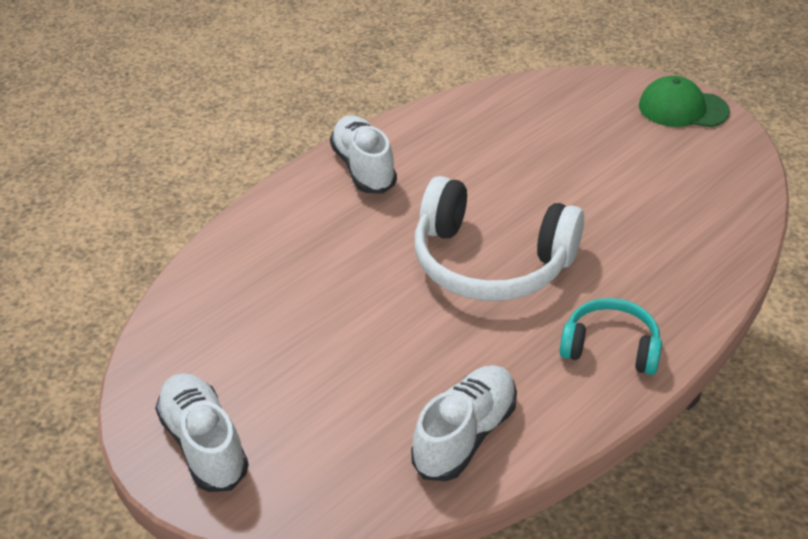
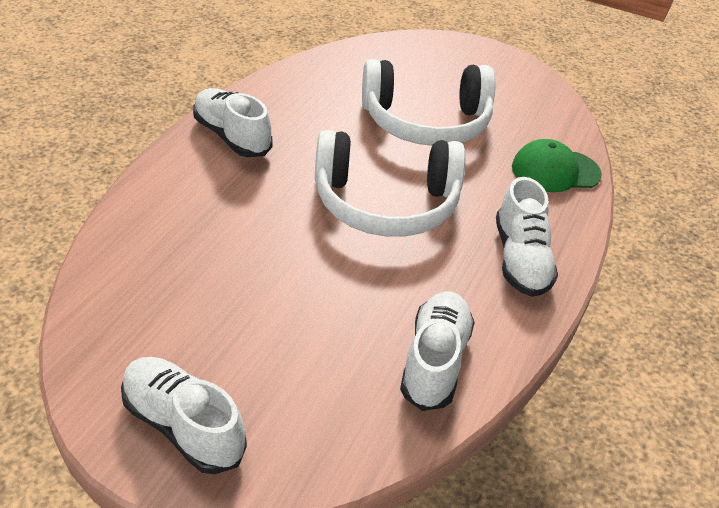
camera: 25 degrees left, 0 degrees up
turquoise headphones [559,298,662,375] -> white shoe [496,177,558,297]
green cap [639,76,730,127] -> green cap moved to [512,139,602,192]
none -> white headphones [362,59,495,146]

